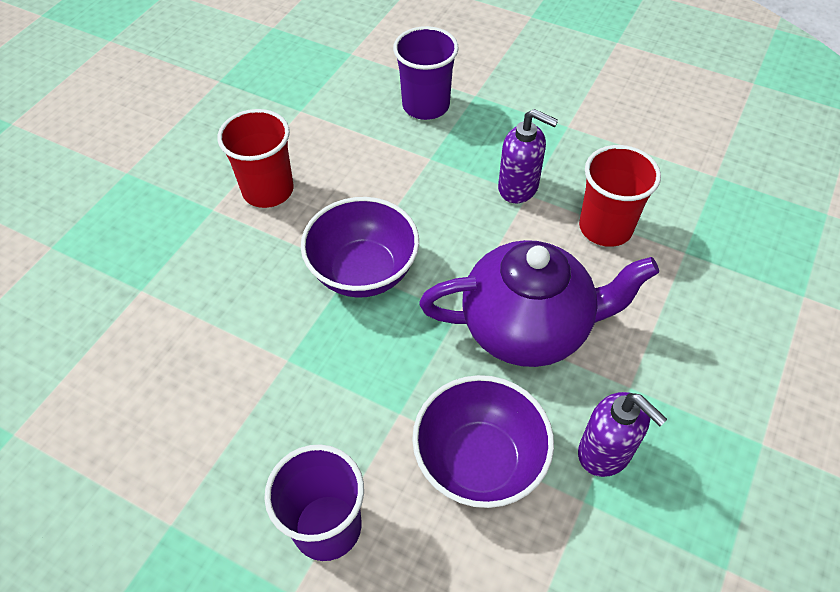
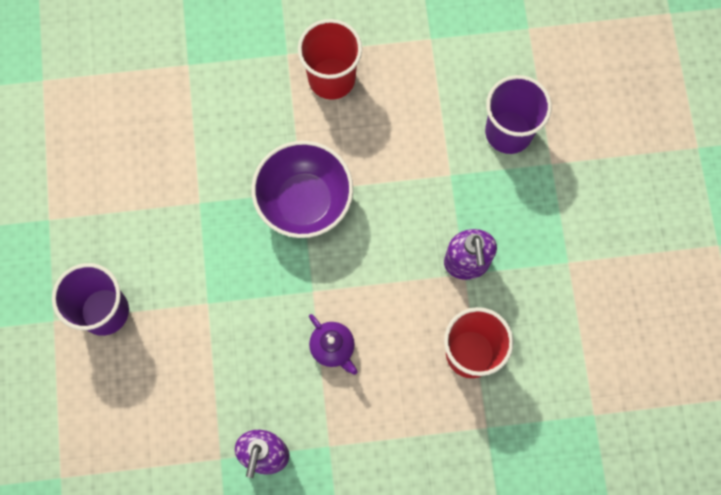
camera: 55 degrees right, 20 degrees up
purple bowl [412,375,554,508] -> none
purple teapot [419,240,659,367] -> purple teapot [309,314,358,375], size x0.41

